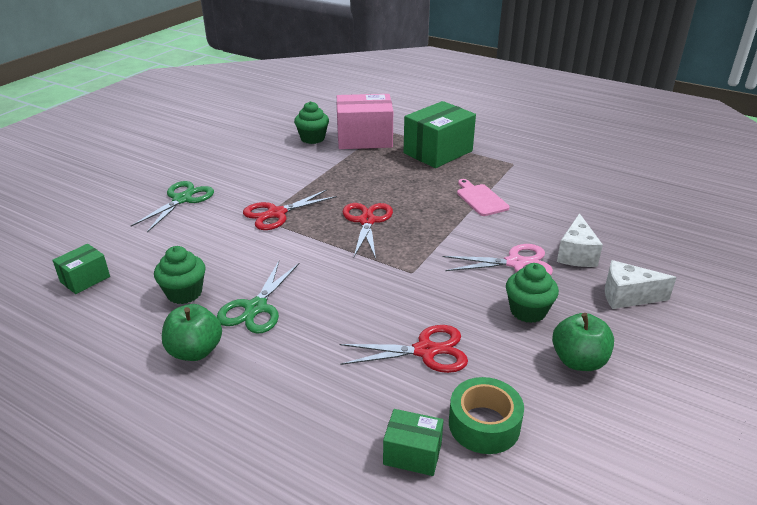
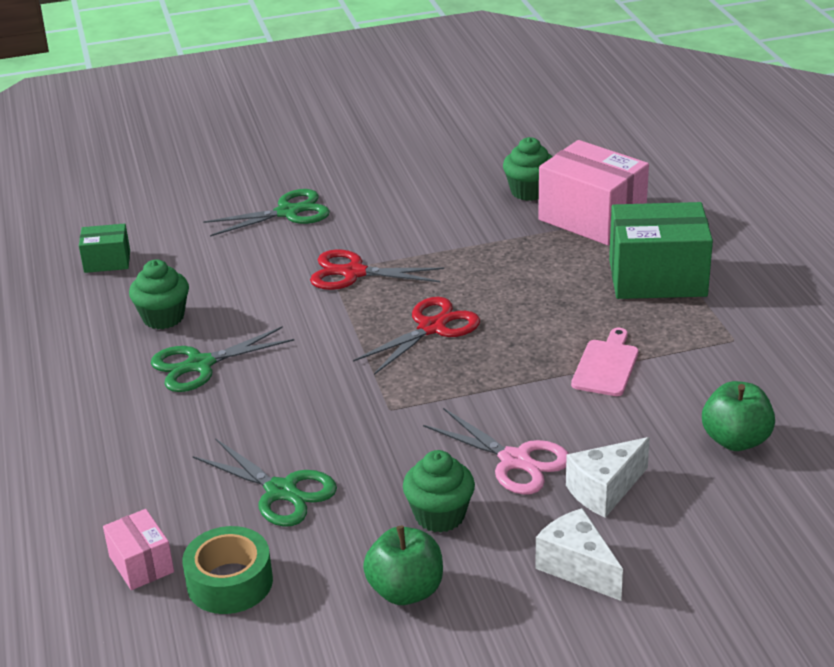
camera: 45 degrees right, 0 degrees up
green apple [162,304,222,361] -> green apple moved to [702,381,775,451]
red scissors [340,325,468,373] -> green scissors [193,438,337,527]
green box [383,409,444,476] -> pink box [103,509,174,590]

